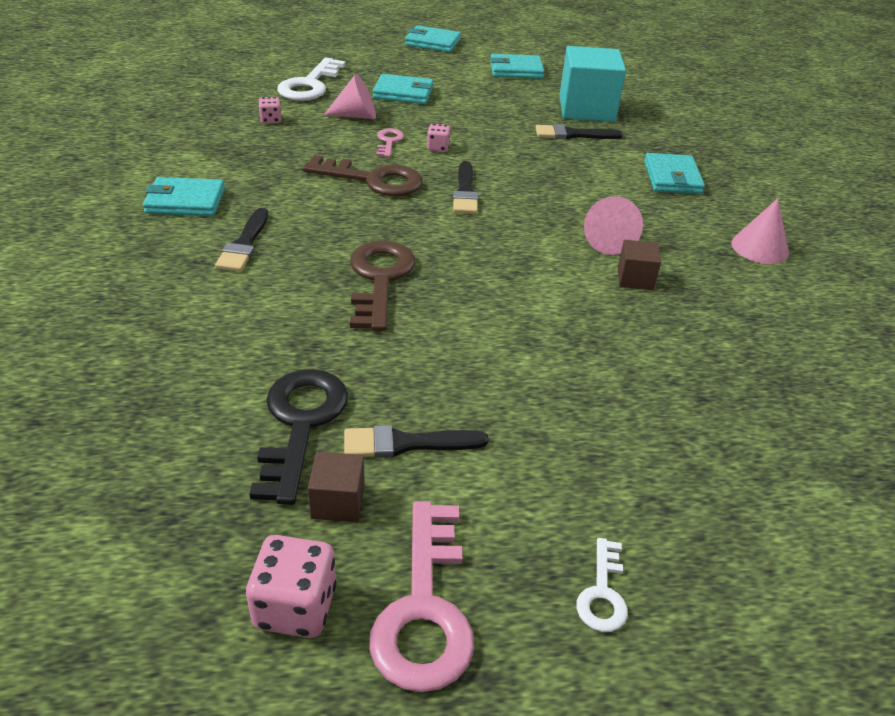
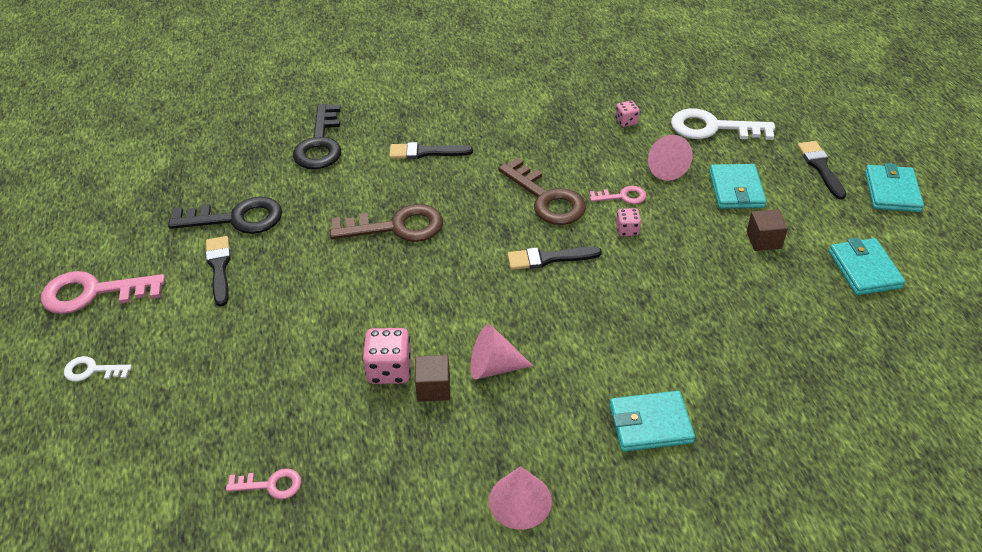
camera: 85 degrees right, 5 degrees up
turquoise wallet [143,177,225,216] -> none
pink dice [246,535,337,638] -> pink dice moved to [362,328,411,384]
brown key [302,155,423,196] -> brown key turned 45 degrees counterclockwise [498,158,586,225]
brown cube [308,452,365,522] -> brown cube moved to [746,209,788,251]
black brush [535,124,623,139] -> black brush moved to [797,141,846,200]
turquoise cube [559,46,626,122] -> none
none -> pink key [226,468,302,499]
none -> black key [293,104,341,169]

